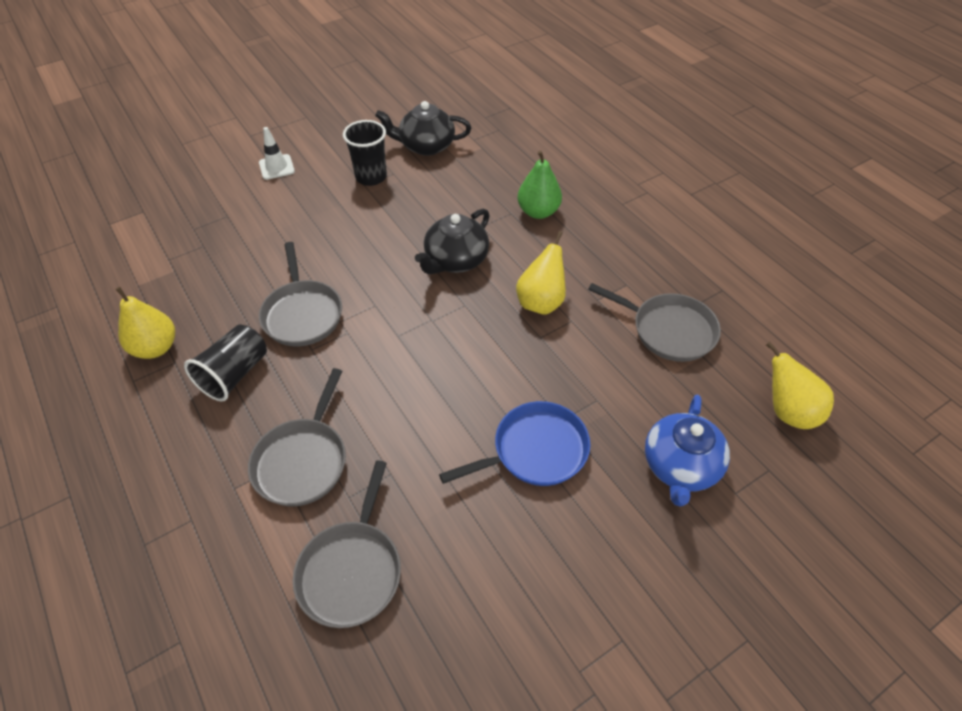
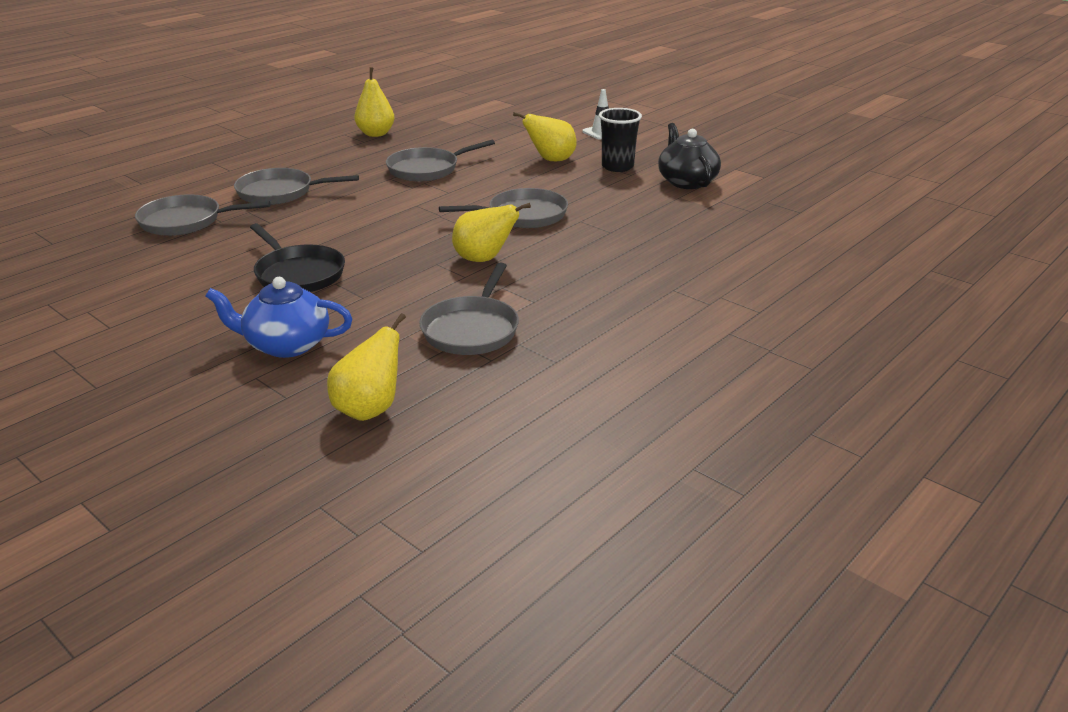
camera: 75 degrees right, 20 degrees down
black cup [184,325,267,401] -> none
black teapot [415,209,490,274] -> grey pan [439,188,568,228]
blue pan [439,401,590,486] -> black pan [250,223,345,292]
green pear [518,150,562,219] -> none
none -> yellow pear [513,112,577,161]

